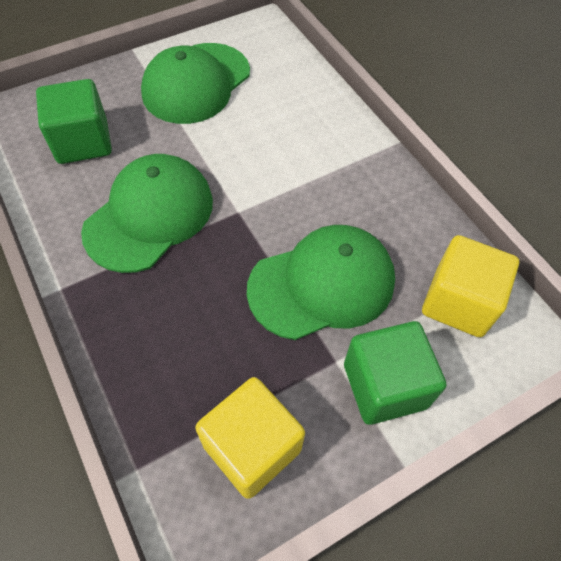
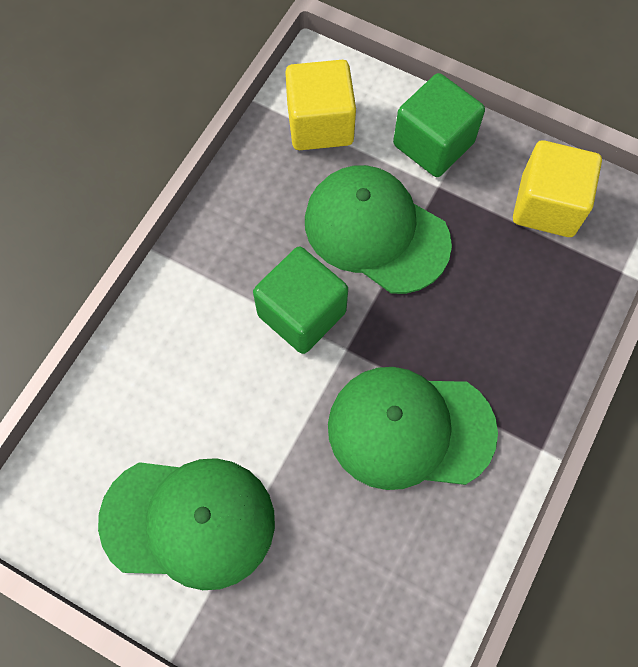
camera: 120 degrees left, 10 degrees up
green cube [36,79,112,164] -> green cube moved to [253,247,348,354]

